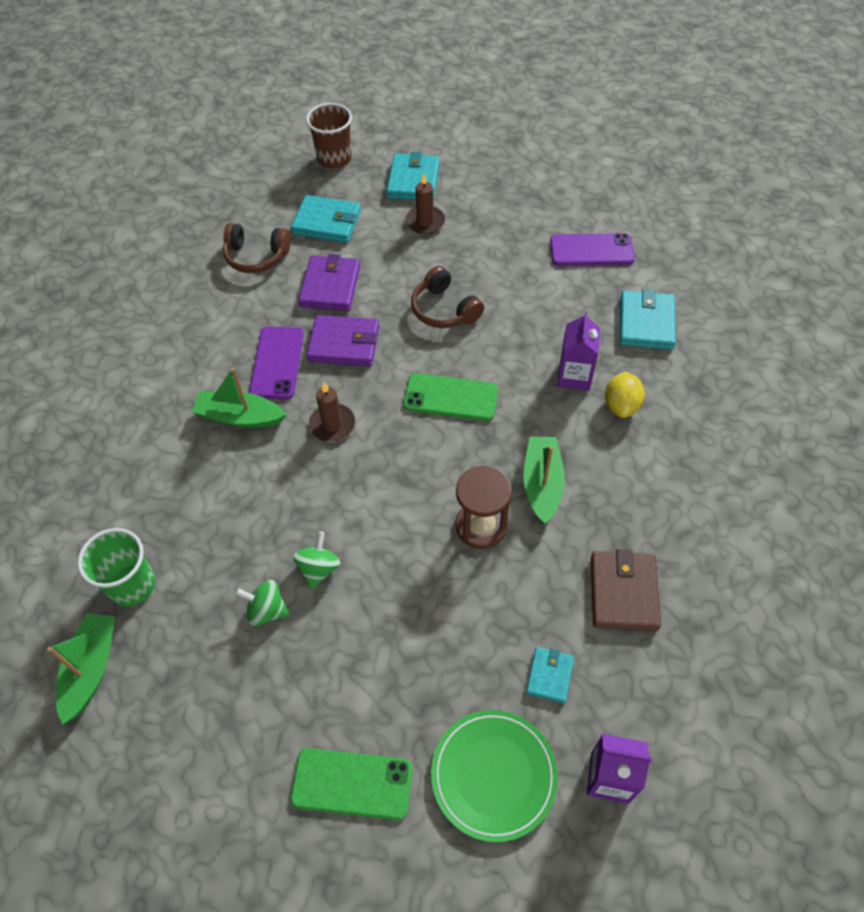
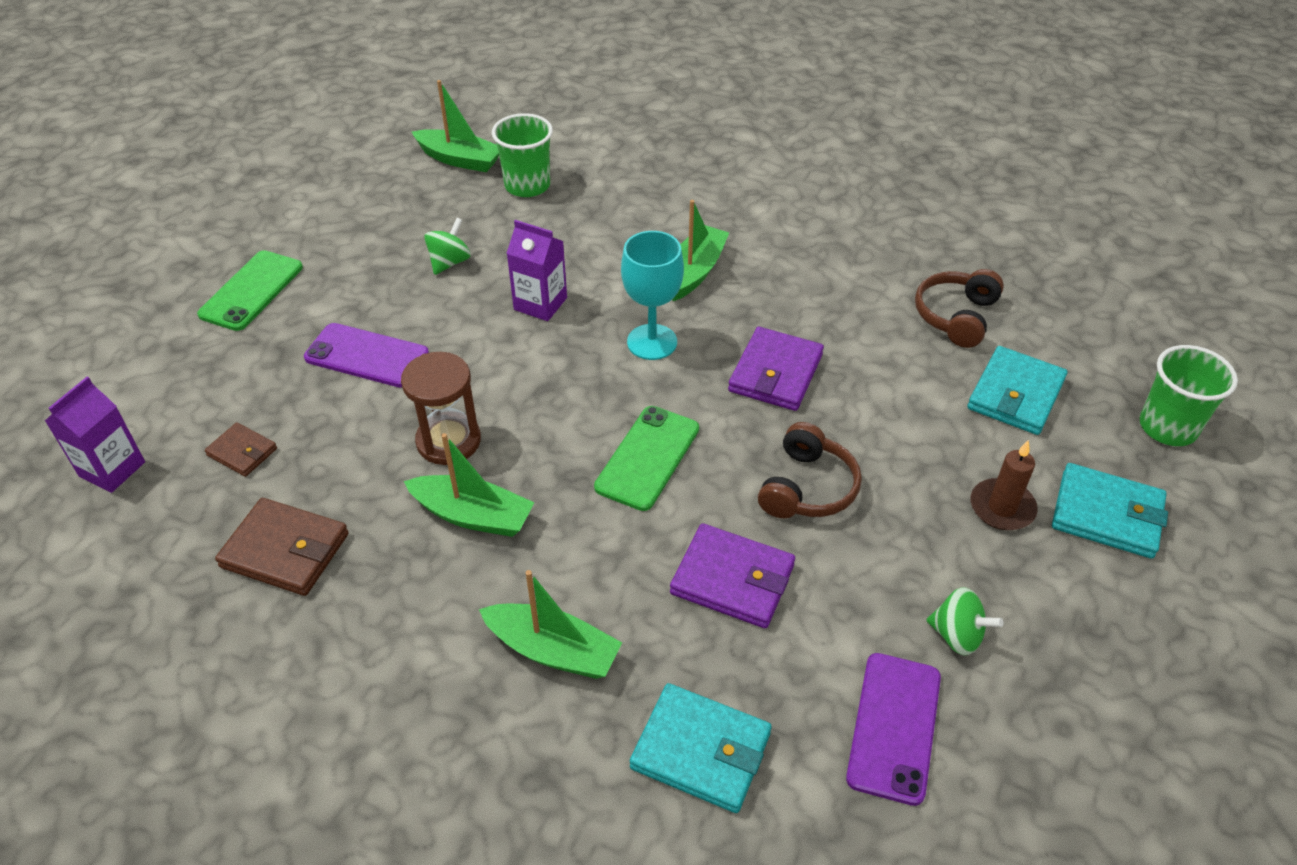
camera: 105 degrees right, 10 degrees down
purple phone [249,327,304,399] -> purple phone moved to [304,323,429,387]
green spinning top [293,531,341,589] -> green spinning top moved to [927,587,1004,656]
purple wallet [298,254,360,311] -> purple wallet moved to [670,523,795,628]
brown cup [306,103,352,168] -> green cup [1140,345,1238,446]
brown candle [309,382,355,442] -> turquoise goblet [621,231,684,360]
brown headphones [411,266,484,328] -> brown headphones turned 135 degrees clockwise [758,422,862,518]
green plate [431,710,558,842] -> none
turquoise wallet [526,647,574,703] -> brown wallet [205,422,277,477]
purple carton [557,312,600,391] -> purple carton moved to [507,220,567,321]
yellow lemon [605,372,645,418] -> green boat [479,570,622,679]

